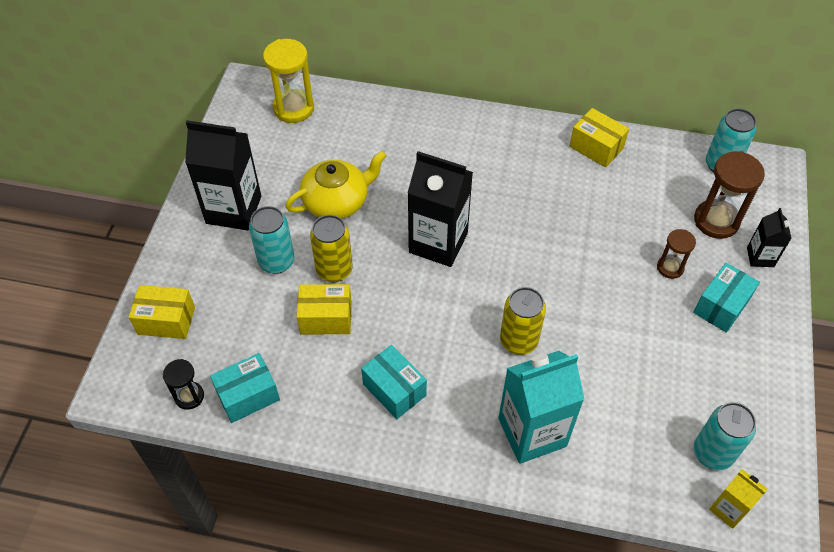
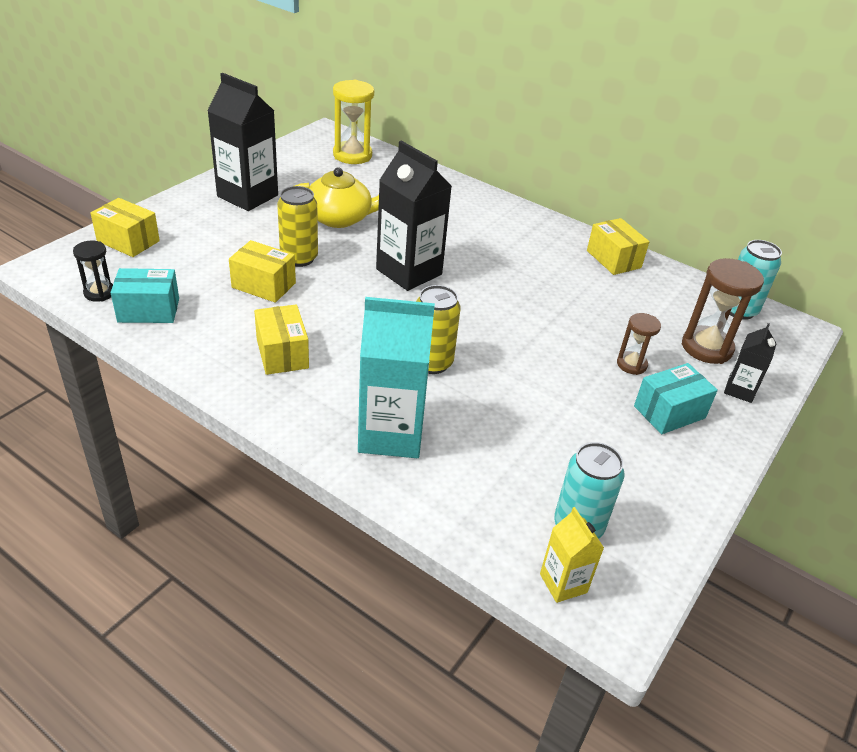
camera: 20 degrees right, 15 degrees down
turquoise can [249,206,294,274] -> none
turquoise box [361,345,427,419] -> yellow box [254,304,309,375]

